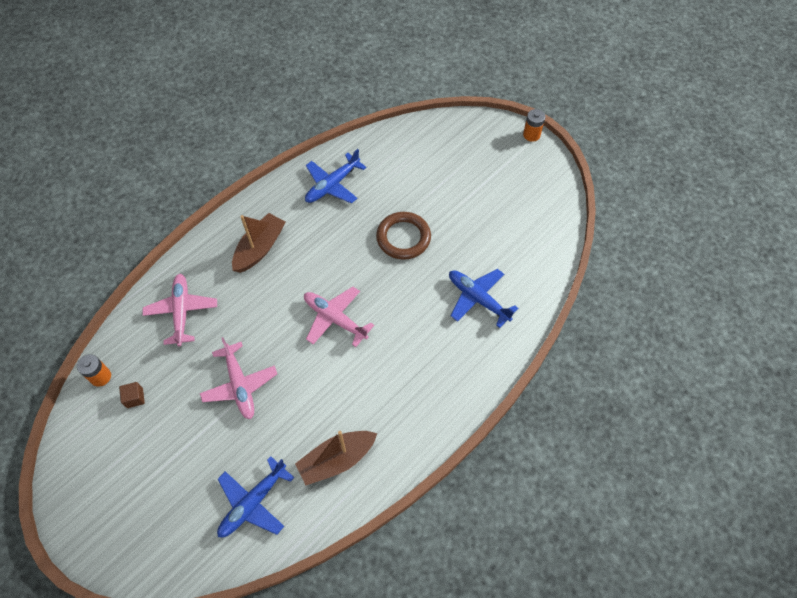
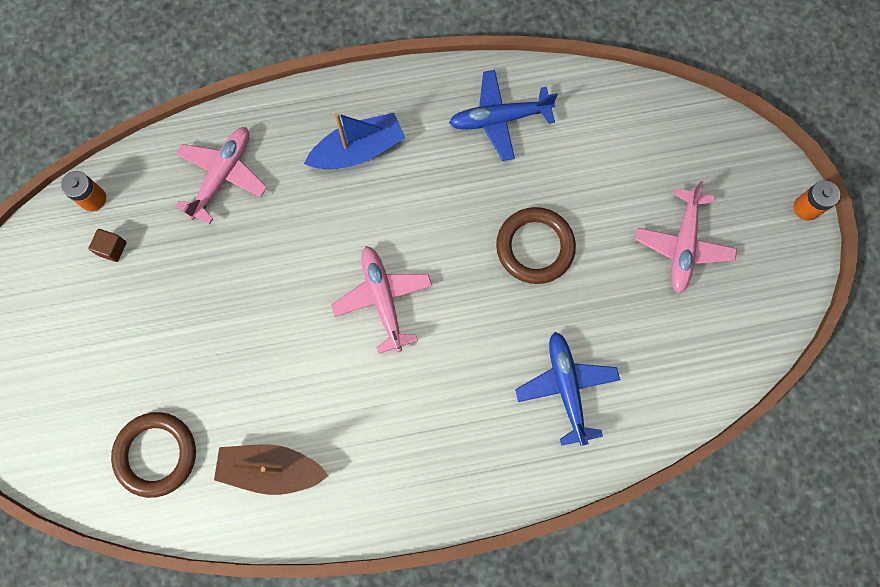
camera: 35 degrees right, 15 degrees up
pink plane [200,337,277,419] -> pink plane moved to [635,181,737,294]
blue plane [217,456,294,537] -> brown ring [111,412,196,498]
brown boat [232,213,286,273] -> blue boat [304,113,405,169]

